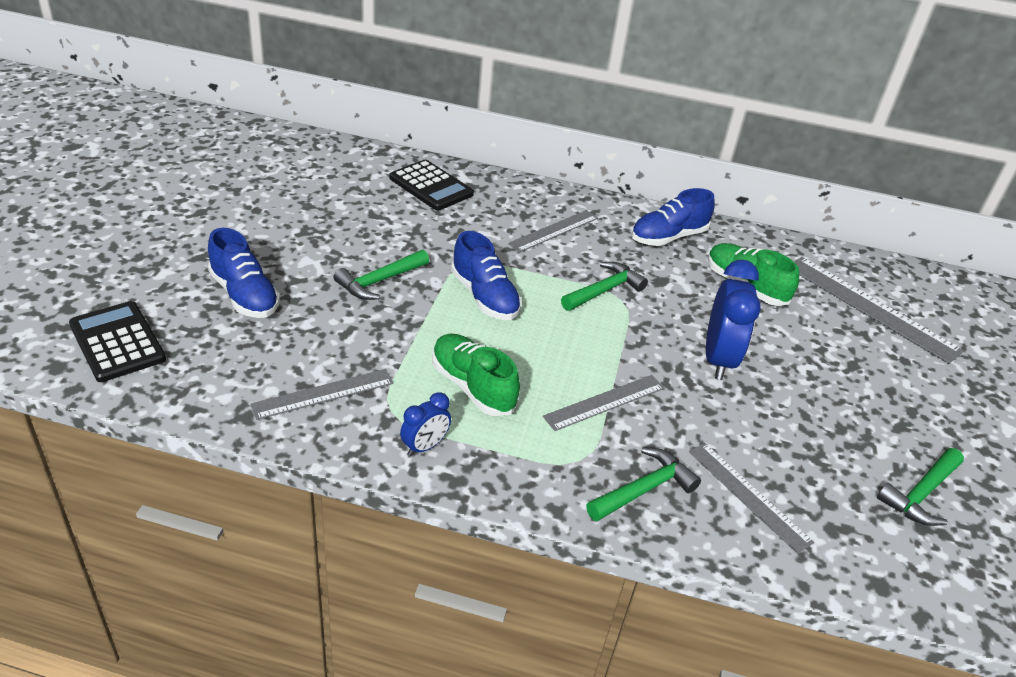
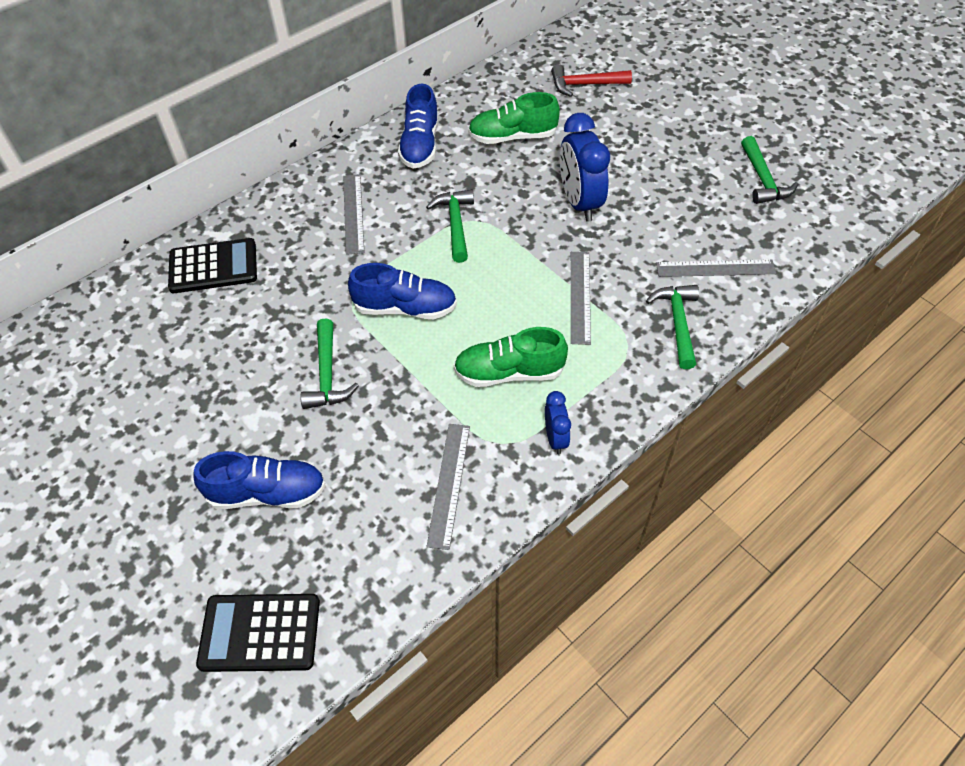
camera: 50 degrees left, 15 degrees up
blue clock [706,260,761,380] -> blue clock turned 150 degrees counterclockwise [560,113,610,222]
grey ruler [794,257,964,364] -> red hammer [551,64,632,97]

